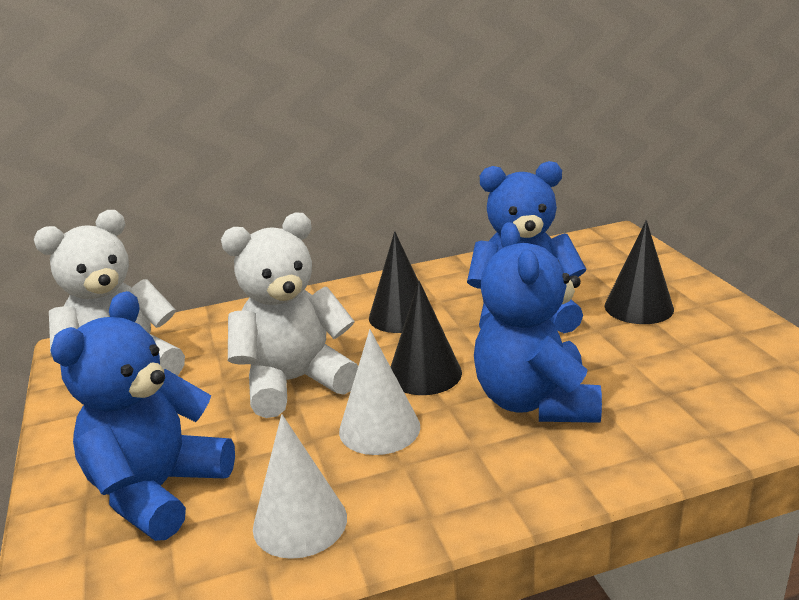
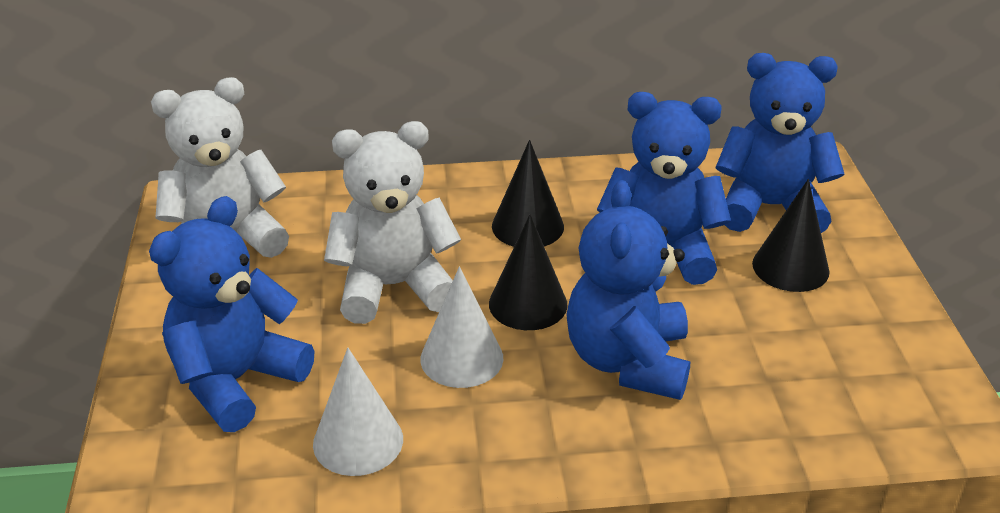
camera: 10 degrees right, 10 degrees up
none -> blue teddy bear [715,53,844,233]

